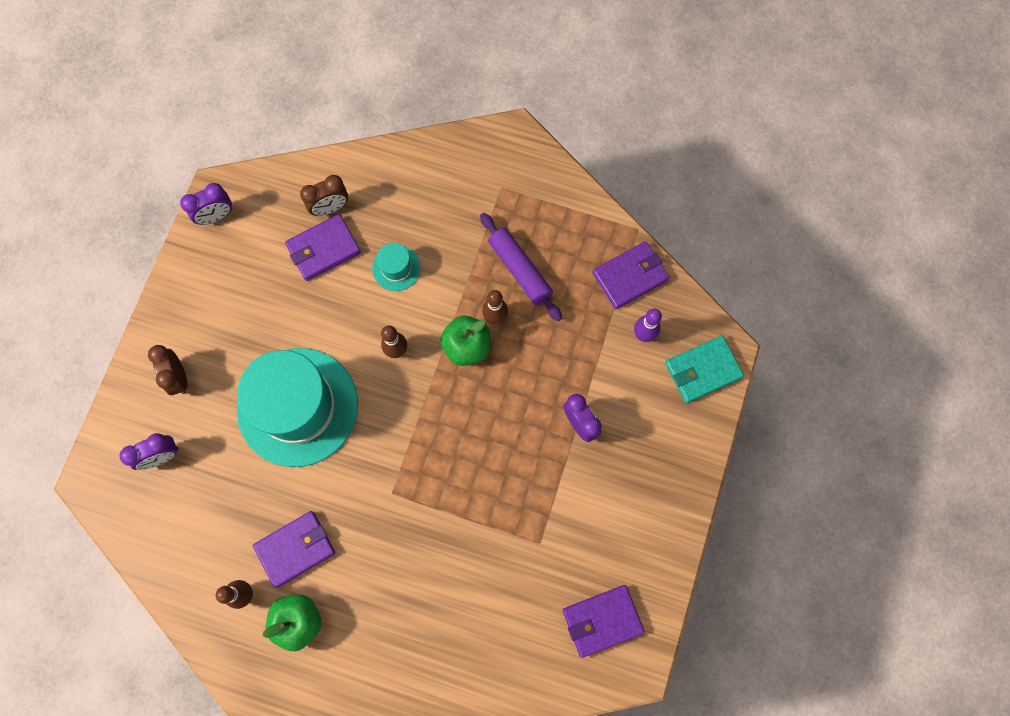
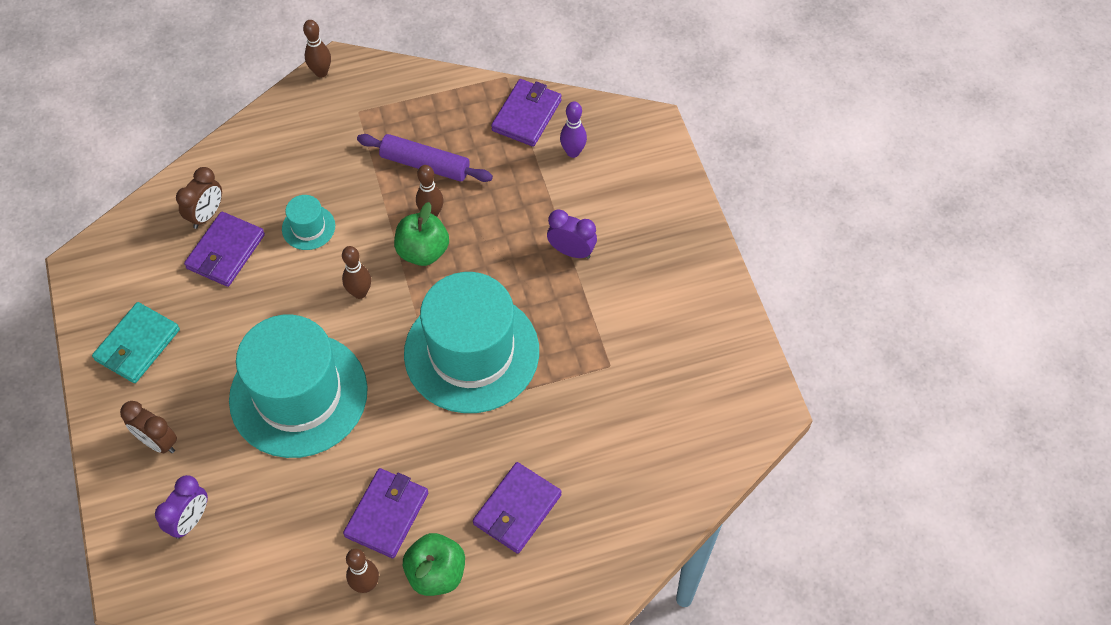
camera: 35 degrees left, 15 degrees down
purple clock [180,183,232,225] -> none
purple wallet [563,585,644,658] -> purple wallet moved to [473,462,562,554]
turquoise wallet [665,336,744,403] -> turquoise wallet moved to [92,302,180,383]
none -> brown bowling pin [303,20,331,78]
none -> turquoise hat [404,272,539,413]

